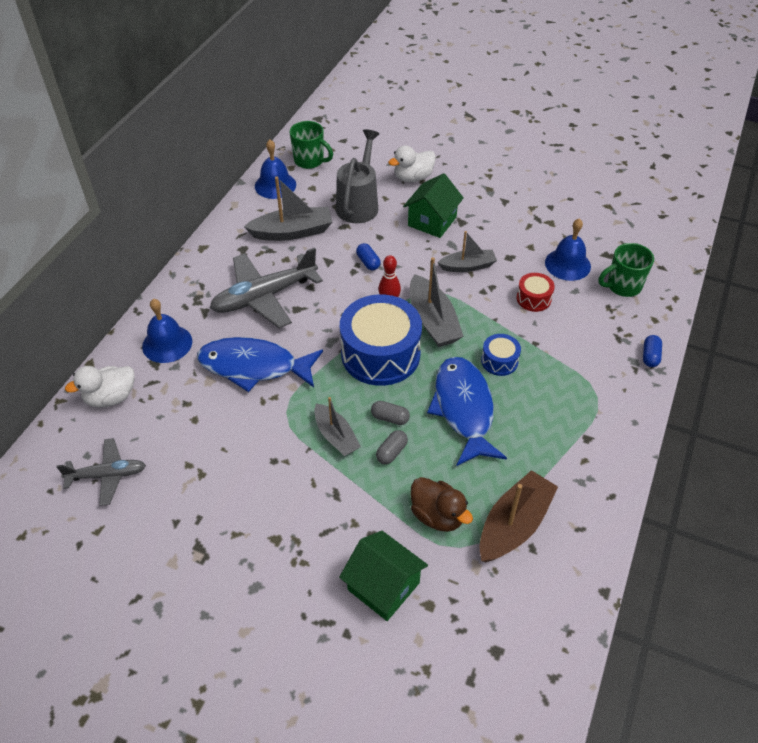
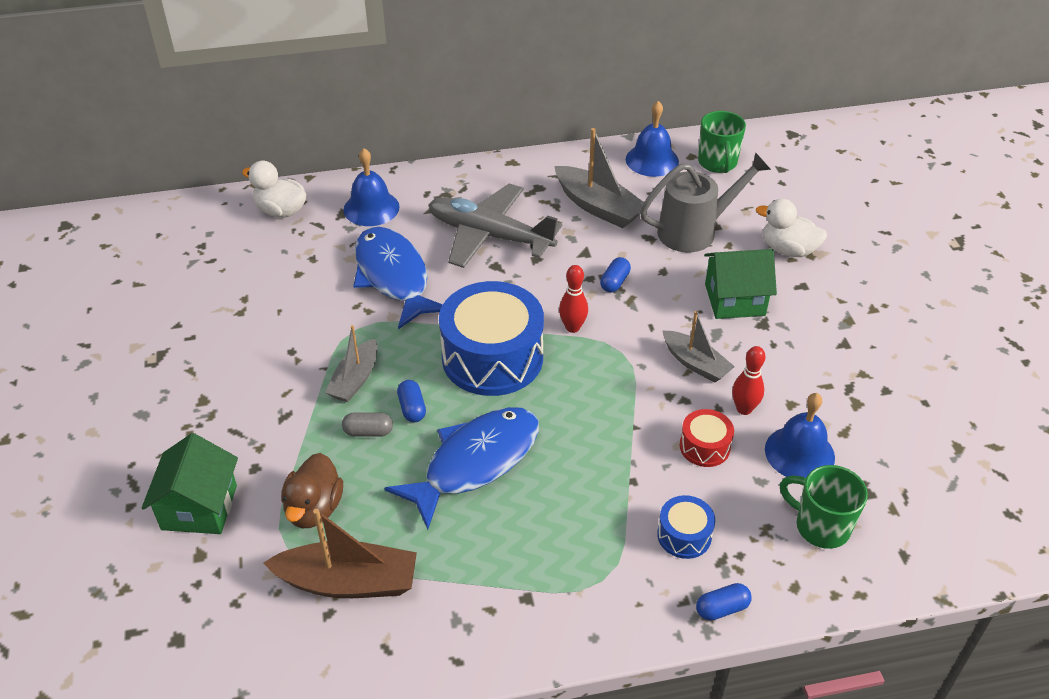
camera: 55 degrees right, 5 degrees down
grey plane [56,438,146,506] -> none
grey capsule [371,401,410,425] -> blue capsule [397,380,426,422]
grey boat [410,257,464,347] -> none
blue drum [481,334,521,376] -> blue drum moved to [657,495,715,559]
none -> red bowling pin [732,346,765,415]

